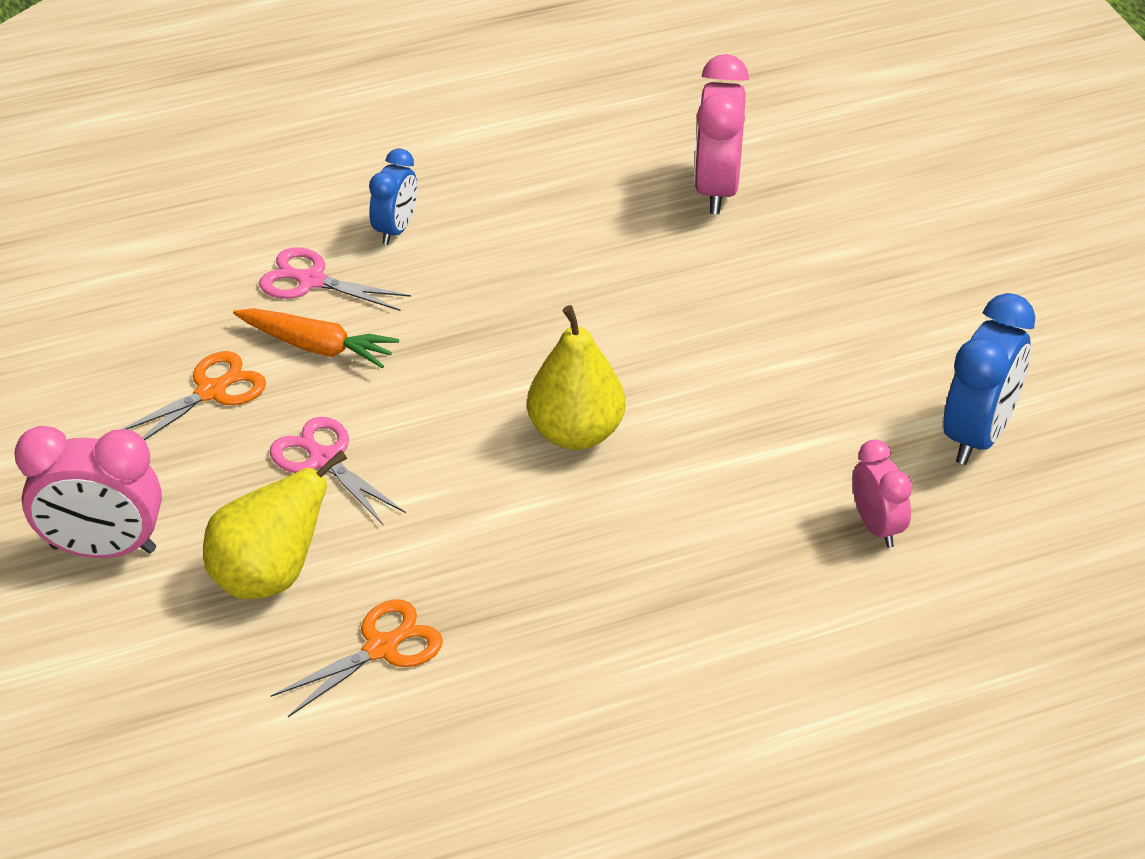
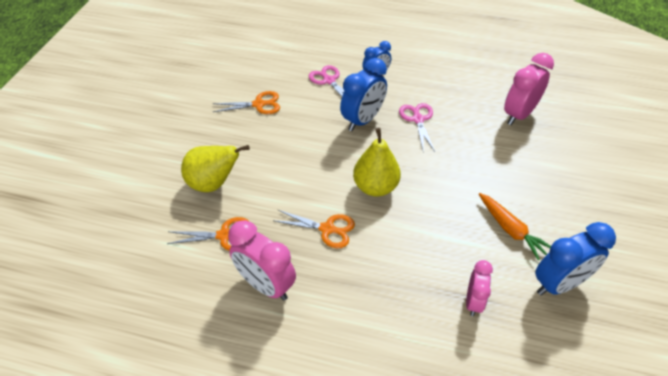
camera: 35 degrees right, 5 degrees up
pink clock [14,426,162,558] -> pink clock moved to [228,220,296,300]
orange carrot [233,308,399,368] -> orange carrot moved to [479,193,551,260]
pink scissors [270,417,406,526] -> pink scissors moved to [399,103,435,152]
none -> orange scissors [275,210,355,248]
none -> blue clock [340,58,387,131]

